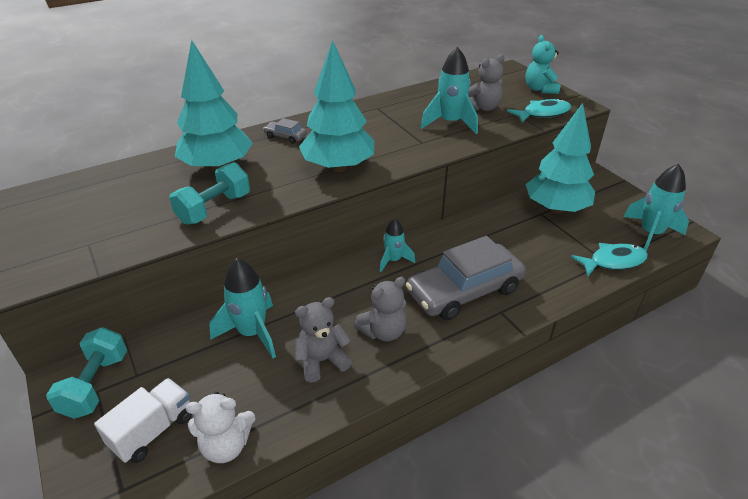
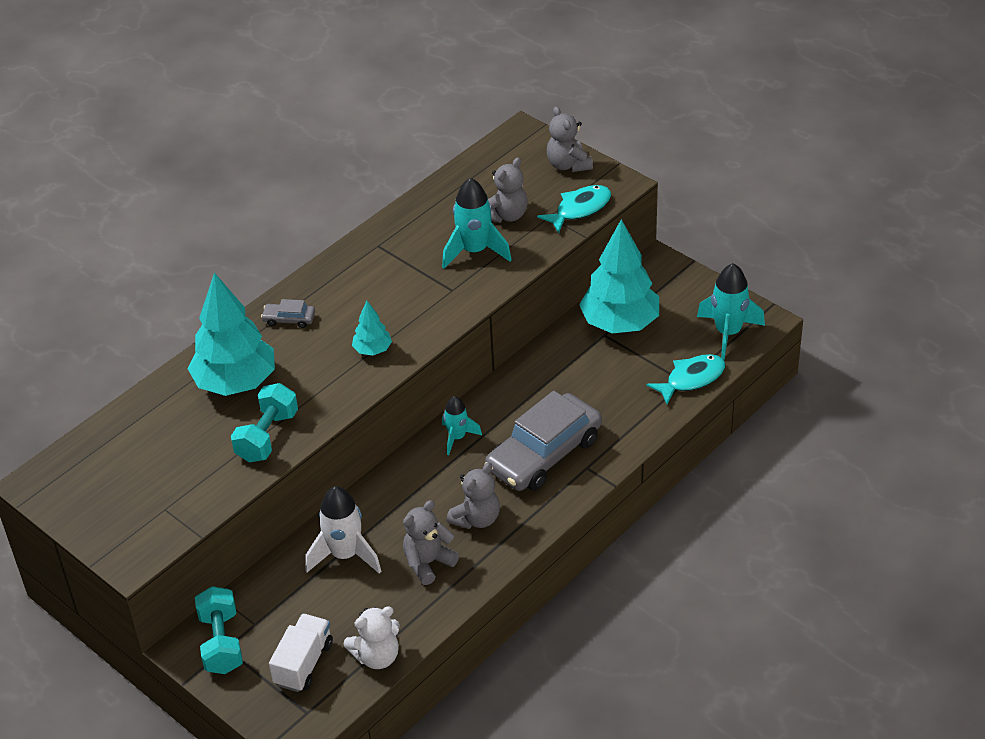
camera: 15 degrees left, 5 degrees up
turquoise rocket [209,258,276,358] -> white rocket [305,486,381,574]
turquoise tree [299,40,374,172] -> turquoise tree [352,301,392,355], size x0.47
turquoise teddy bear [525,35,560,94] -> grey teddy bear [547,106,593,172]

